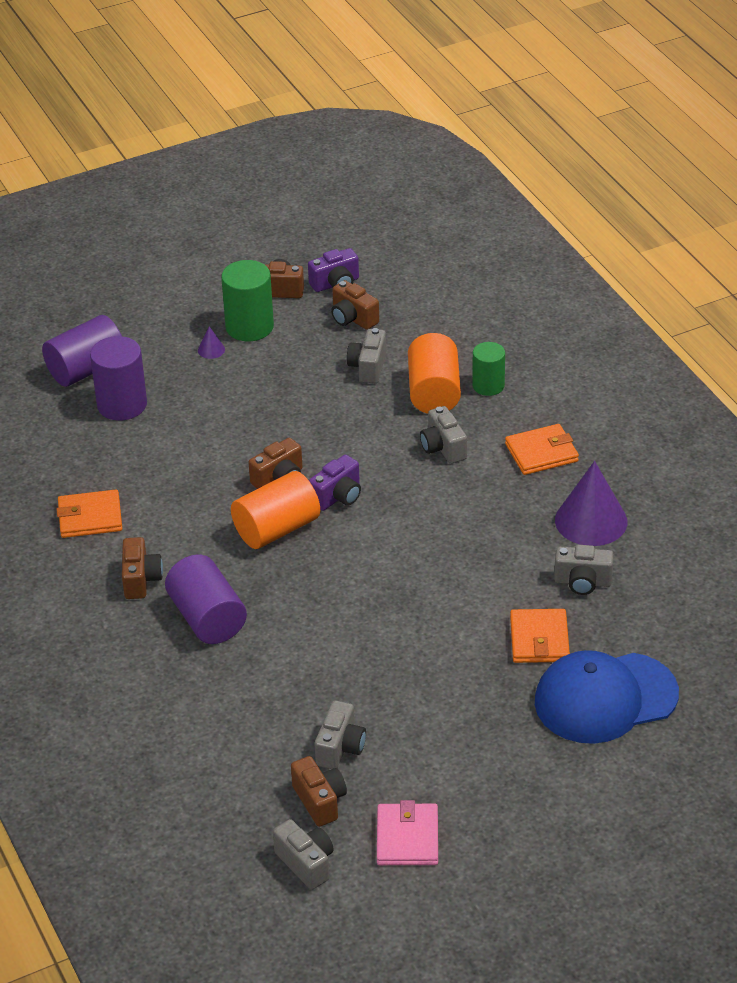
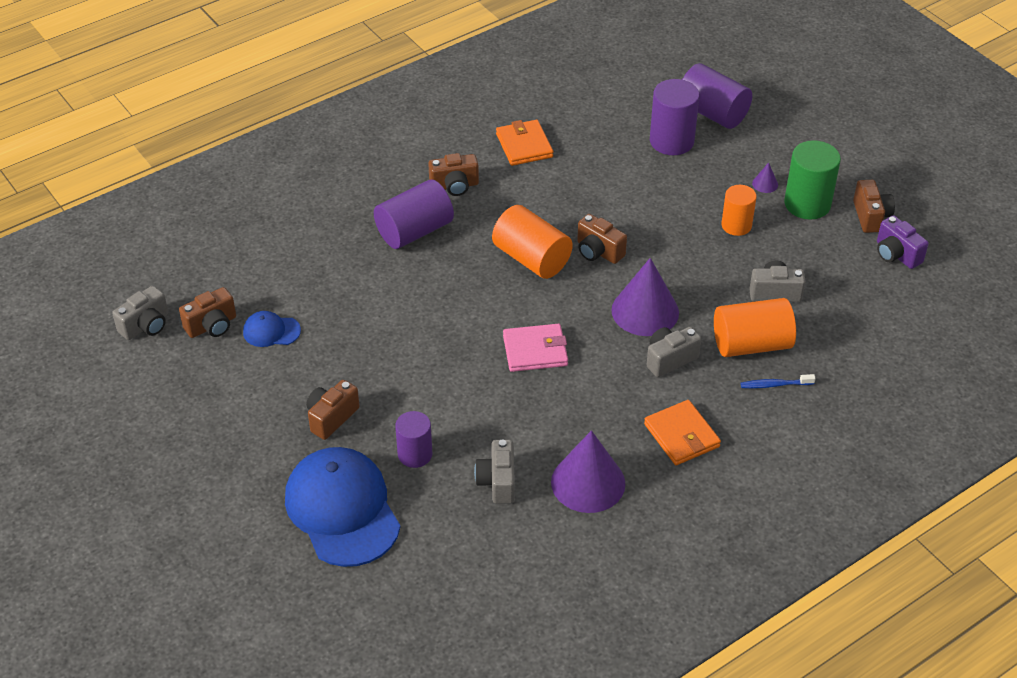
camera: 80 degrees right, 5 degrees up
purple camera [309,455,361,511] -> none
grey camera [315,700,366,769] -> blue cap [243,311,301,347]
brown camera [331,280,379,330] -> brown camera moved to [306,380,360,440]
pink wallet [377,800,438,865] -> pink wallet moved to [503,324,568,372]
green cylinder [472,342,505,396] -> blue toothbrush [741,374,816,389]
orange wallet [510,609,570,663] -> purple cylinder [395,411,432,468]
none -> purple cone [611,258,679,336]
none -> orange cylinder [721,185,757,236]

